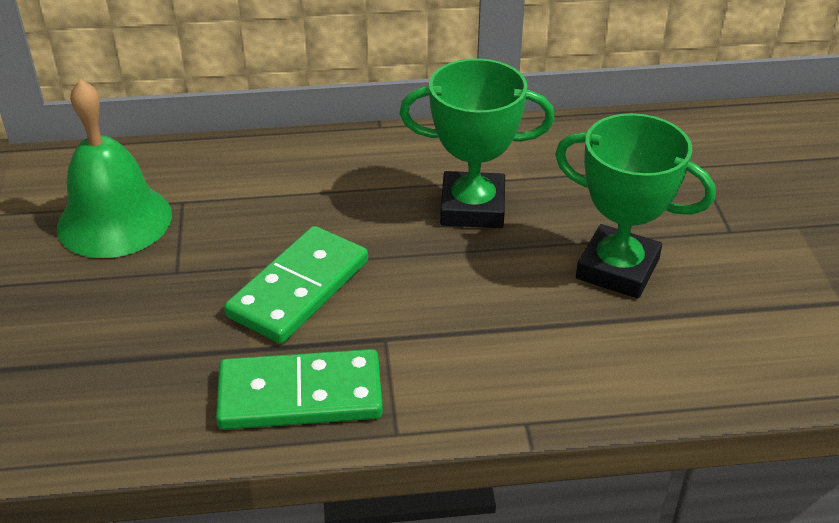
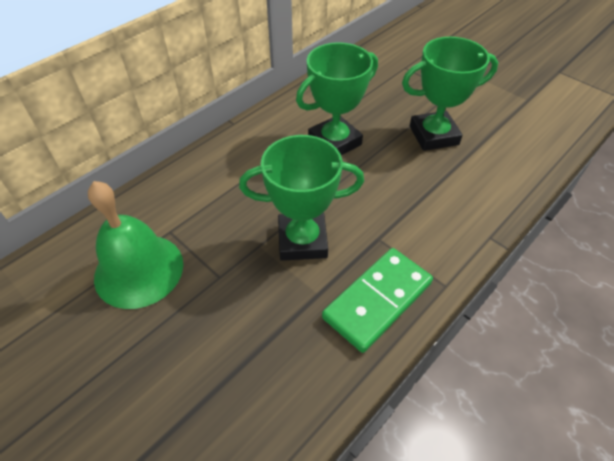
camera: 40 degrees left, 10 degrees up
green domino [224,226,368,344] -> green trophy [239,135,364,261]

